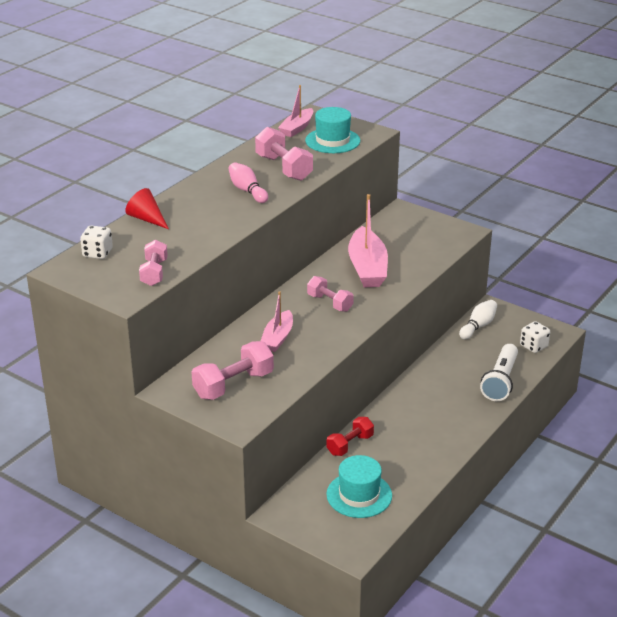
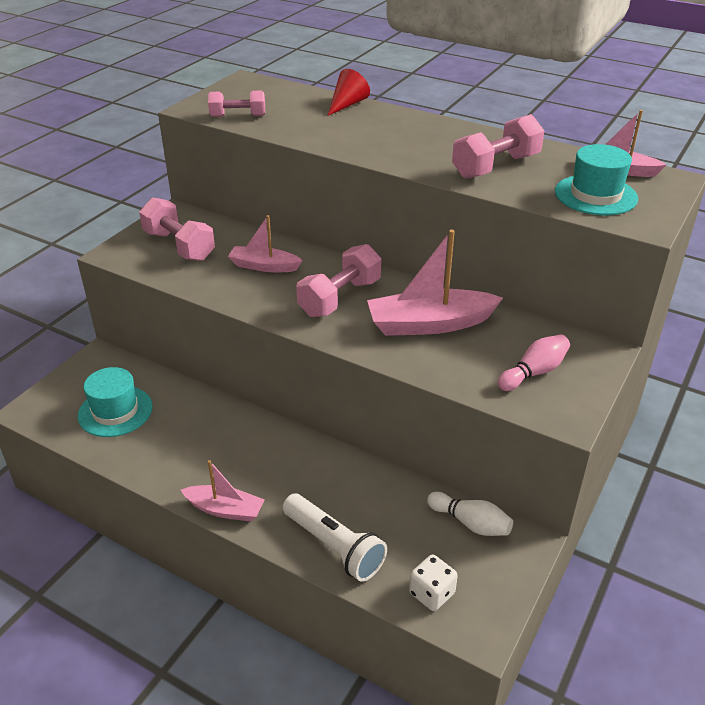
camera: 85 degrees right, 5 degrees up
white dice [80,226,113,259] -> none
pink bowling pin [229,162,268,203] -> pink bowling pin moved to [498,335,570,391]
pink dumbbell [307,276,354,312] -> pink dumbbell [296,244,382,317], size x1.52
red dumbbell [327,417,374,456] -> none
white flashlight [480,344,518,401] -> white flashlight turned 150 degrees counterclockwise [283,493,387,582]
none -> pink boat [181,460,265,522]

